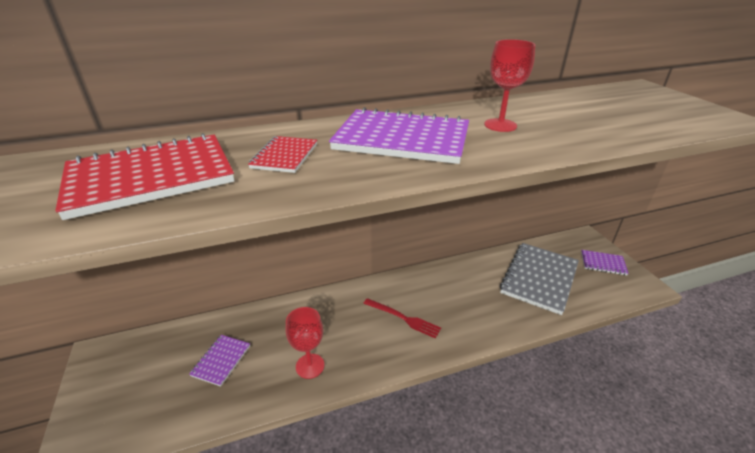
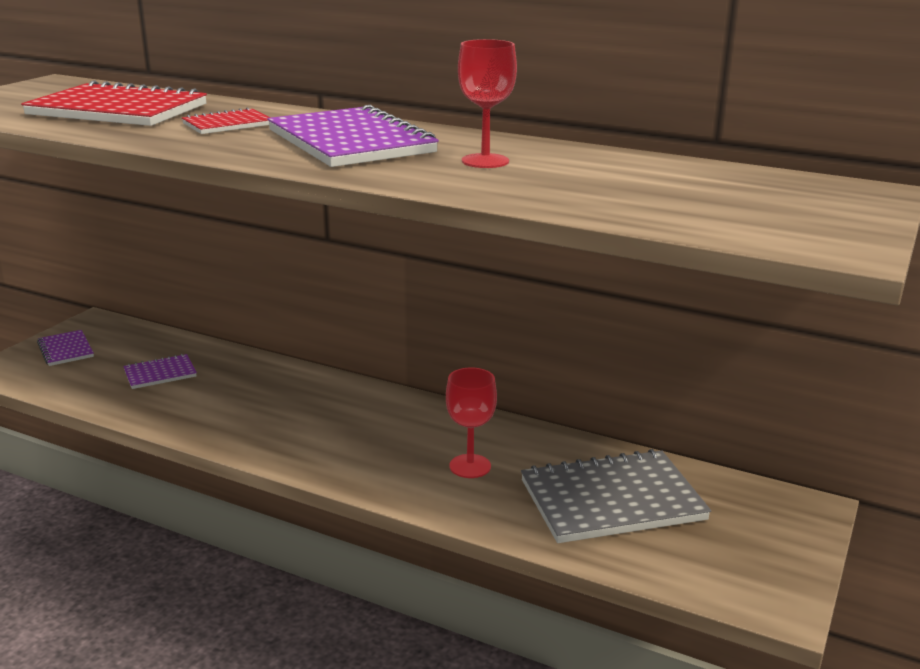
camera: 45 degrees right, 10 degrees down
red goblet [285,307,324,379] -> red goblet moved to [446,368,497,478]
red fork [363,298,441,339] -> none
purple notebook [581,250,629,275] -> purple notebook moved to [37,330,94,366]

